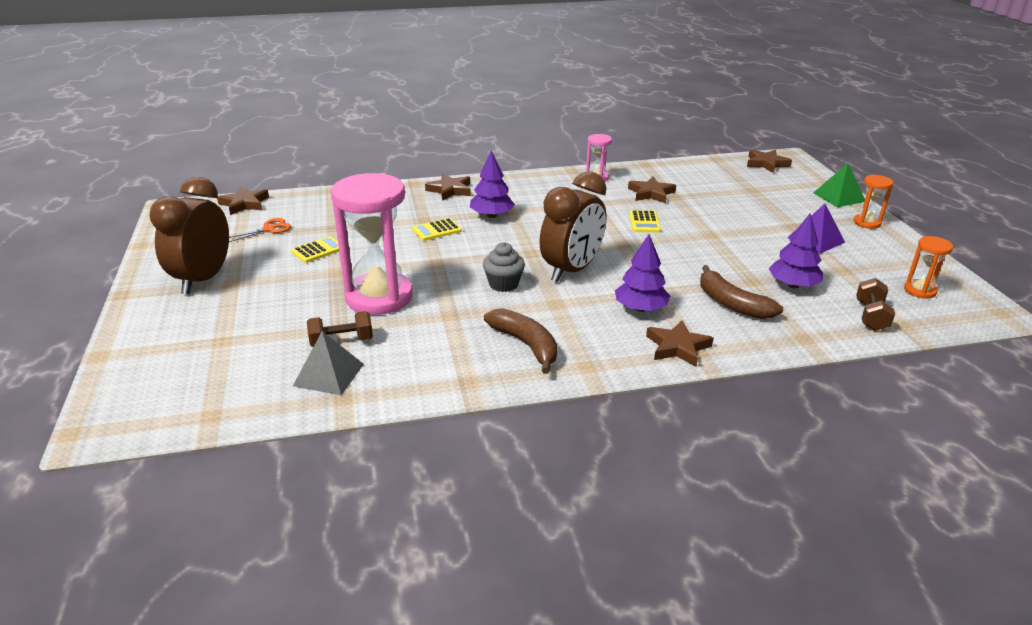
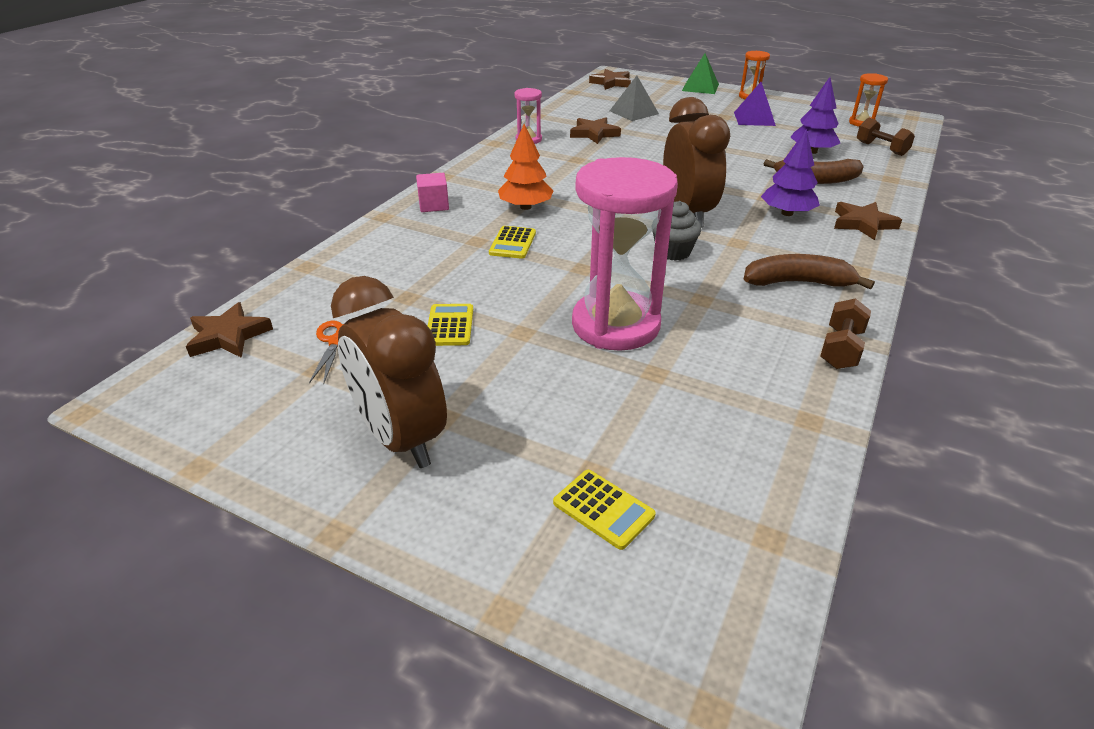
camera: 50 degrees left, 5 degrees up
grey pyramid [293,331,364,395] -> grey pyramid moved to [610,76,659,121]
brown dumbbell [307,311,373,347] -> brown dumbbell moved to [820,298,871,369]
brown star [425,174,471,201] -> pink cube [416,173,449,212]
purple tree [470,150,515,218] -> orange tree [498,124,553,210]
yellow calculator [629,210,661,233] -> yellow calculator moved to [553,470,656,550]

